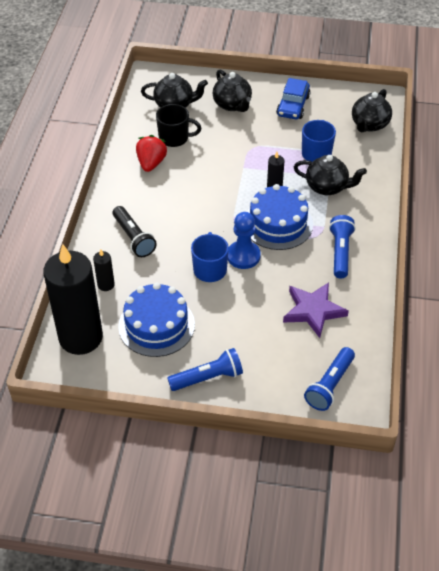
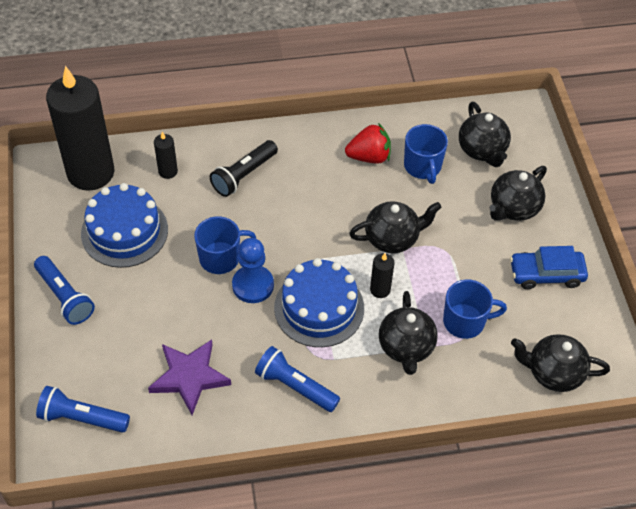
camera: 70 degrees right, 5 degrees up
black mug [156,104,201,147] -> blue mug [404,124,448,184]
blue flashlight [329,215,356,278] -> blue flashlight turned 135 degrees counterclockwise [255,346,340,412]
none -> black teapot [349,201,442,253]

